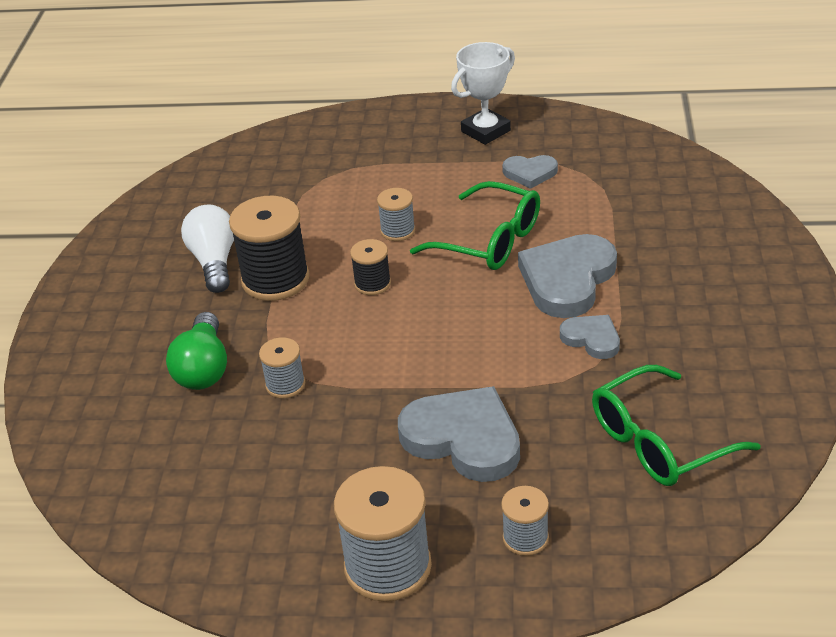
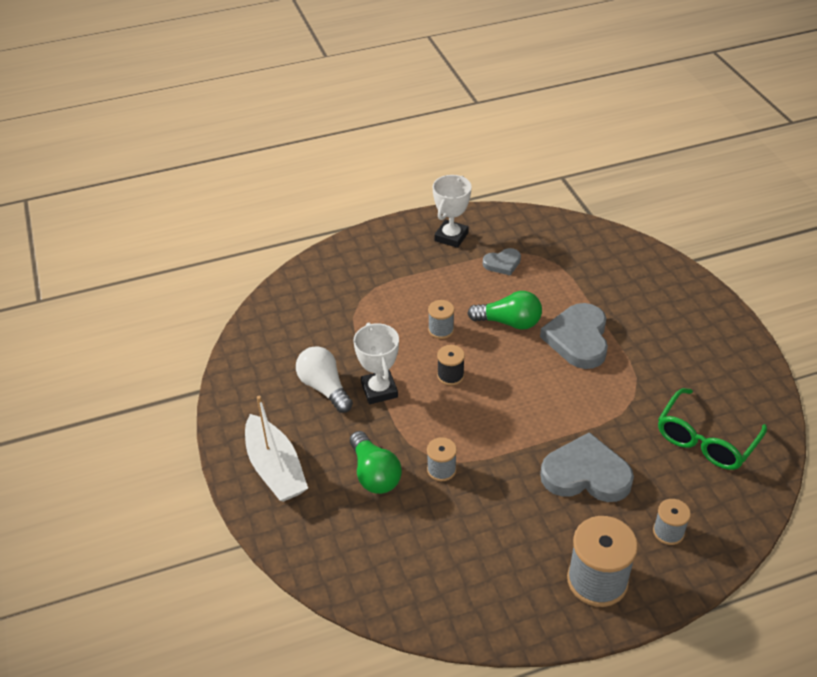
camera: 25 degrees left, 5 degrees up
black spool [229,196,310,301] -> white trophy [353,323,399,404]
green glasses [410,181,540,270] -> green light bulb [467,291,542,330]
grey heart [560,315,620,359] -> none
none -> white boat [245,396,308,502]

